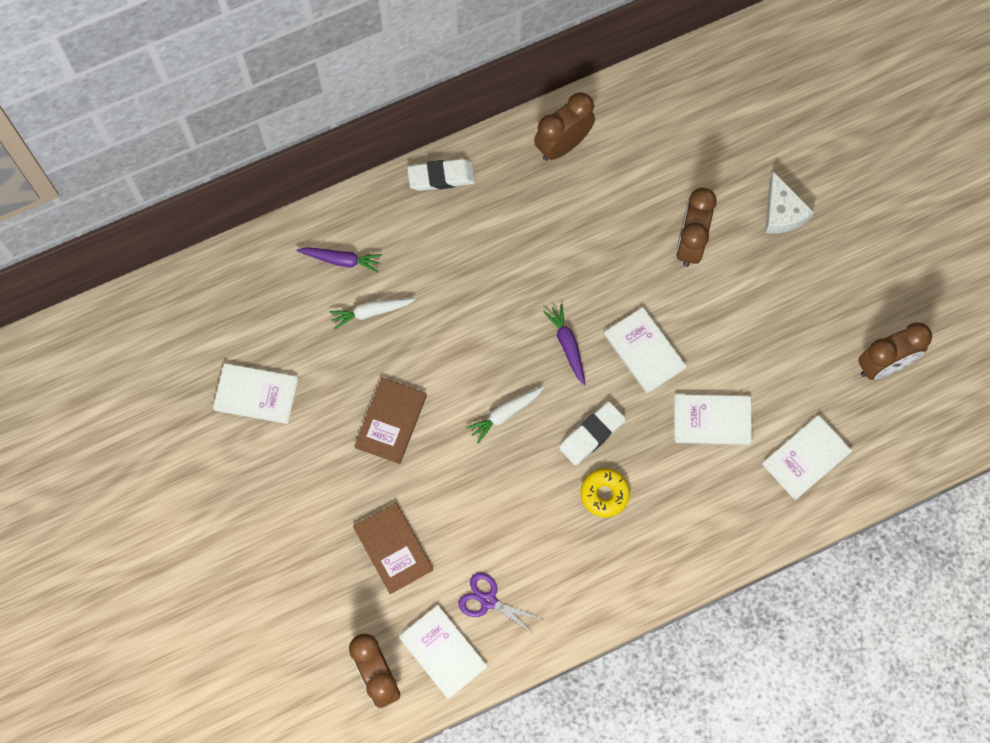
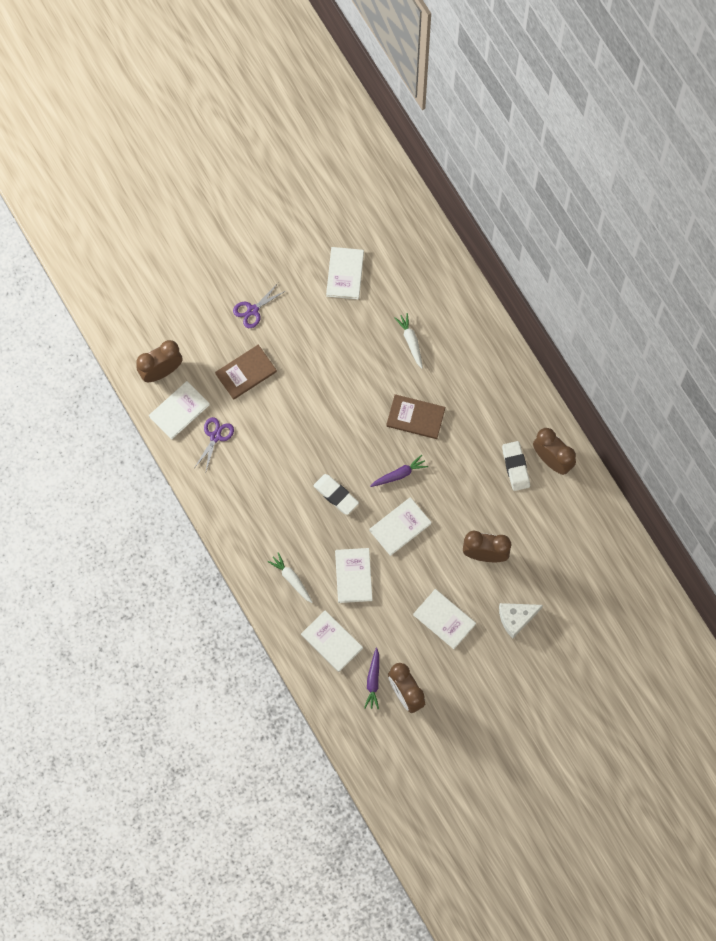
camera: 85 degrees right, 0 degrees up
purple carrot [297,247,382,273] -> purple carrot moved to [364,648,379,709]
brown book [354,378,427,464] -> brown book moved to [386,394,445,439]
white eraser [407,159,475,191] -> white eraser moved to [502,441,530,491]
white carrot [466,386,544,443] -> white carrot moved to [268,552,313,603]
yellow donut [580,468,630,517] -> none
none -> purple scissors [233,283,285,328]
none -> white book [413,589,476,649]

